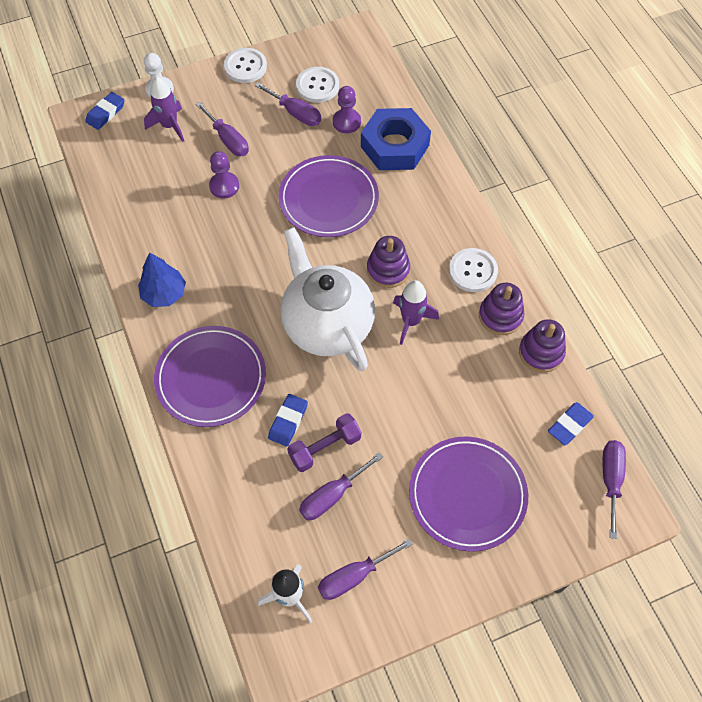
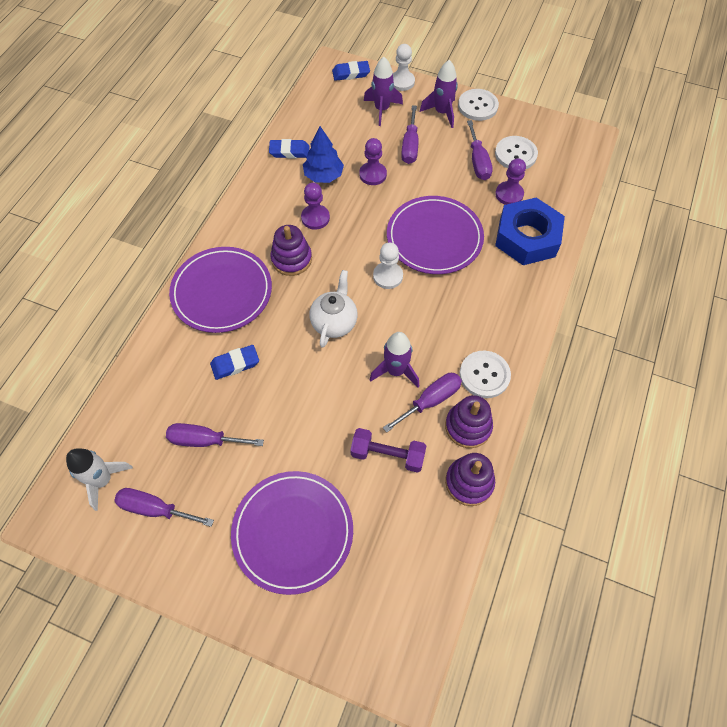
camera: 45 degrees right, 0 degrees up
blue tree [138,253,186,307] -> blue tree moved to [303,126,344,183]
white teapot [280,227,375,371] -> white teapot [309,270,358,348], size x0.53
purple dumbbell [287,413,361,472] -> purple dumbbell moved to [350,428,426,473]
purple stacking toy [367,236,410,288] -> purple stacking toy moved to [271,225,312,276]
blue eraser [548,402,594,445] -> blue eraser moved to [269,139,309,158]
purple screwdriver [603,440,626,539] -> purple screwdriver moved to [383,373,462,433]
none -> purple pawn [301,183,330,230]
none -> white pawn [373,243,403,289]
none -> purple rocket [420,60,458,128]

